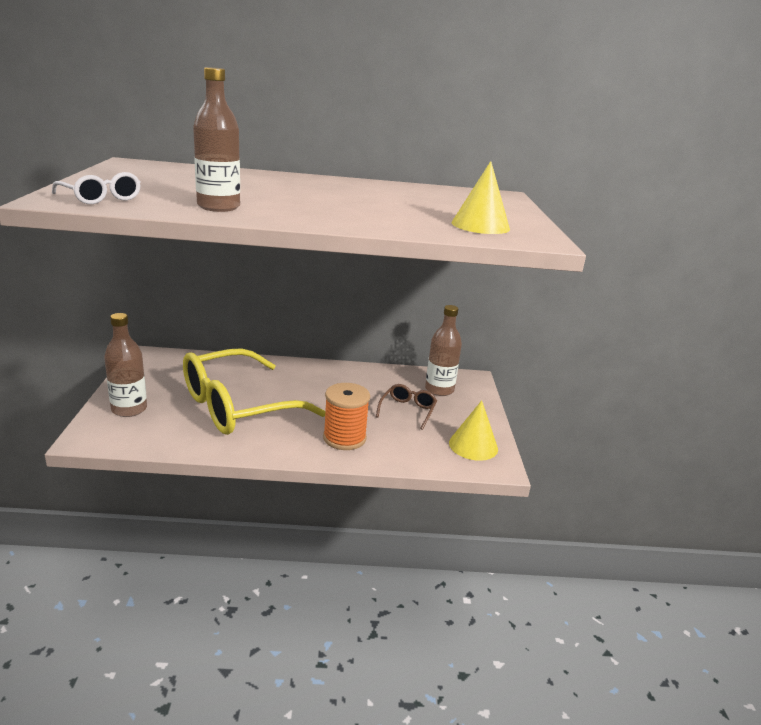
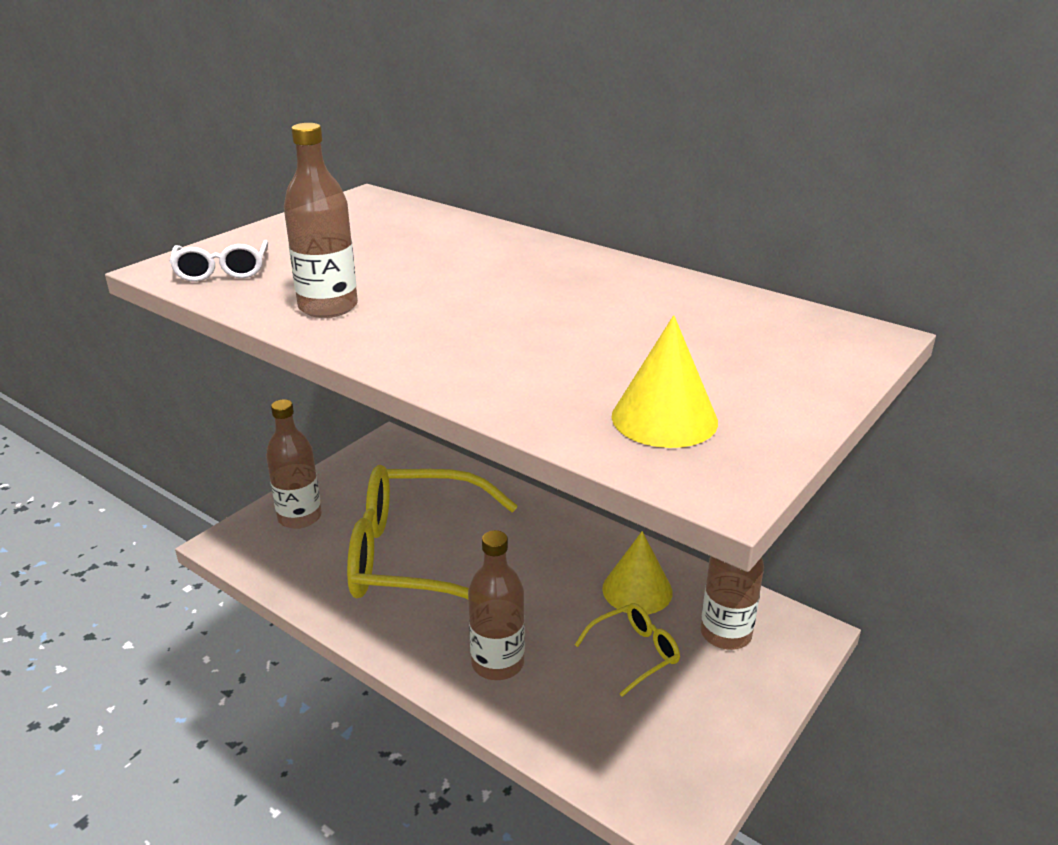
camera: 40 degrees right, 5 degrees up
orange spool [323,383,370,450] -> brown bottle [468,530,525,680]
brown glasses [376,384,437,430] -> yellow glasses [575,603,680,697]
yellow cone [449,400,498,461] -> yellow cone moved to [602,531,673,614]

